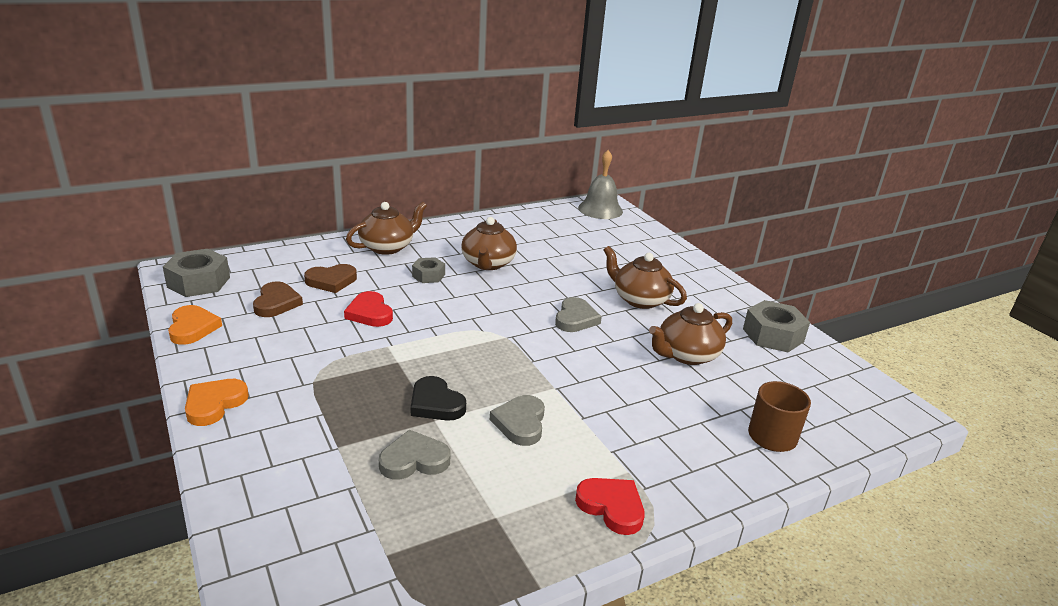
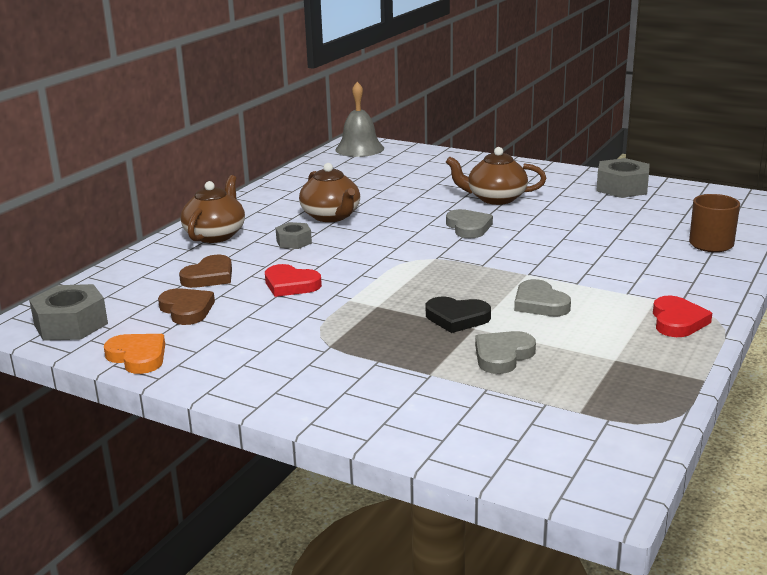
camera: 30 degrees left, 5 degrees down
orange heart [185,379,249,426] -> none
red heart [575,478,645,535] -> red heart turned 90 degrees clockwise [653,296,712,337]
brown teapot [649,303,732,365] -> none

